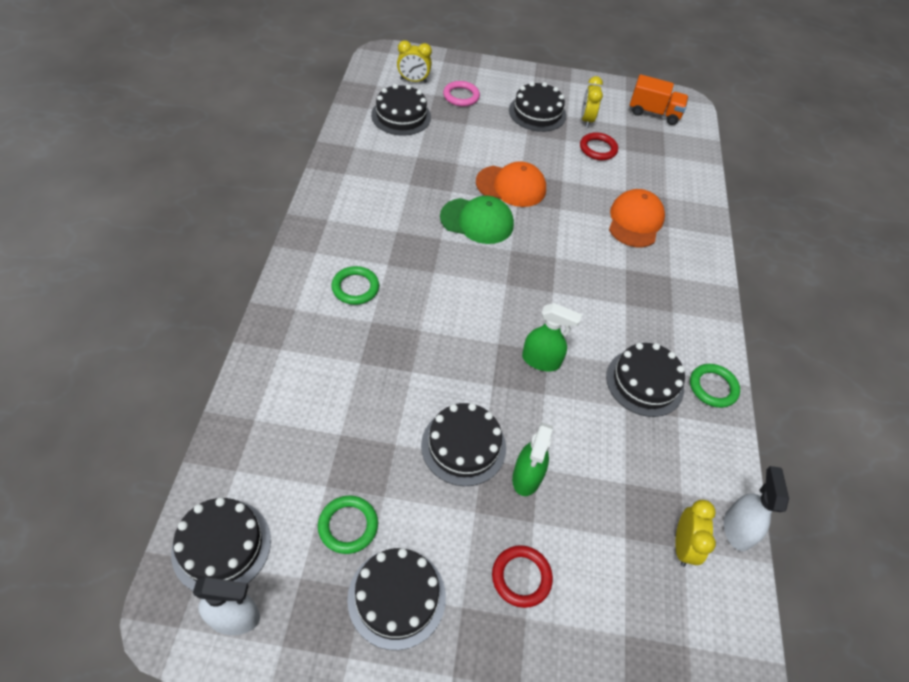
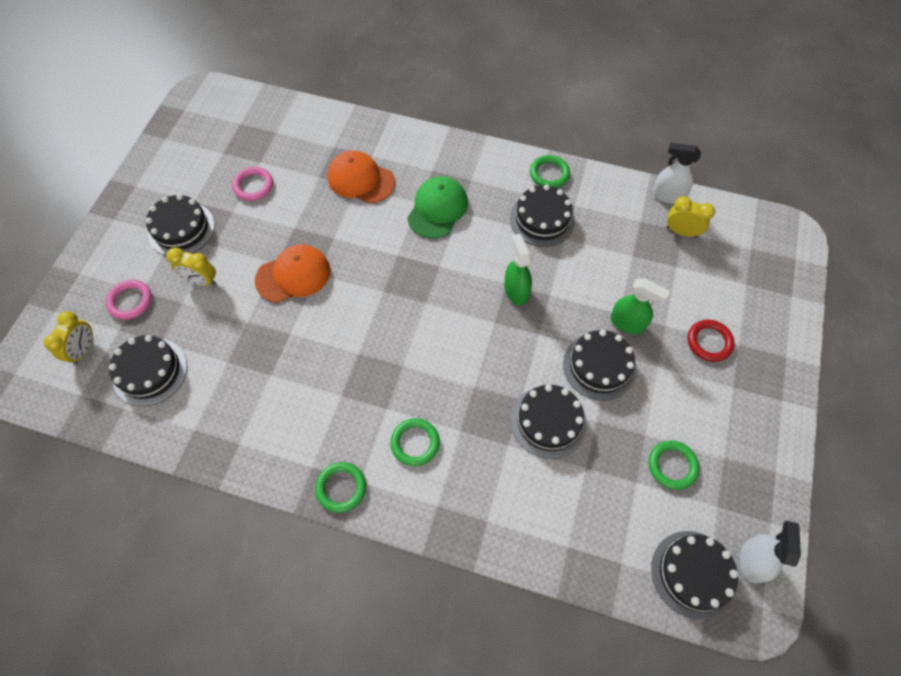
camera: 75 degrees left, 10 degrees up
black cake [347,548,446,650] -> black cake moved to [511,384,587,459]
green cap [440,196,514,244] -> green cap moved to [407,176,468,239]
orange cap [476,161,546,207] -> orange cap turned 45 degrees clockwise [255,244,330,303]
green spray bottle [522,303,582,371] -> green spray bottle turned 45 degrees counterclockwise [504,234,532,305]
red ring [580,132,618,160] -> pink ring [232,167,273,201]
yellow clock [581,76,603,128] -> yellow clock moved to [166,248,216,286]
orange truck [630,74,688,125] -> none
none -> green ring [315,462,366,513]

